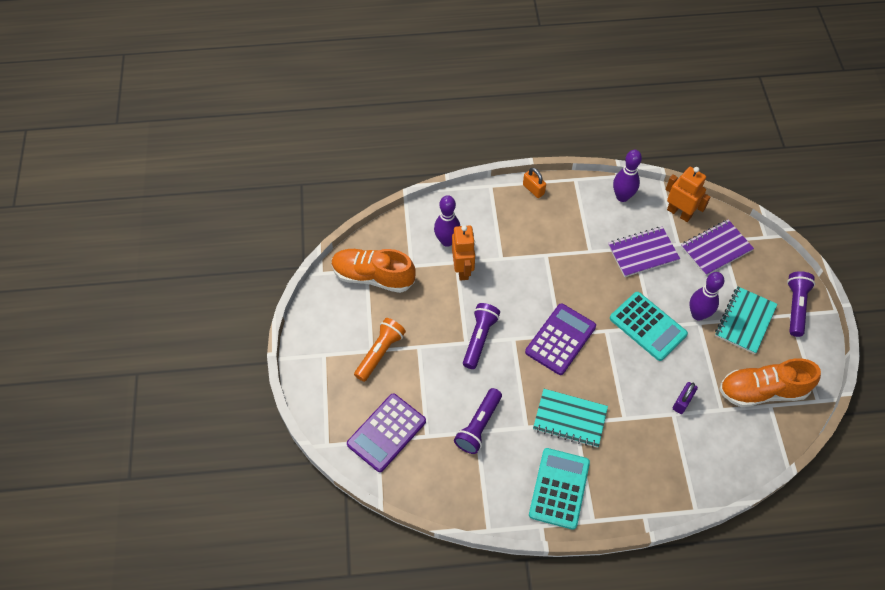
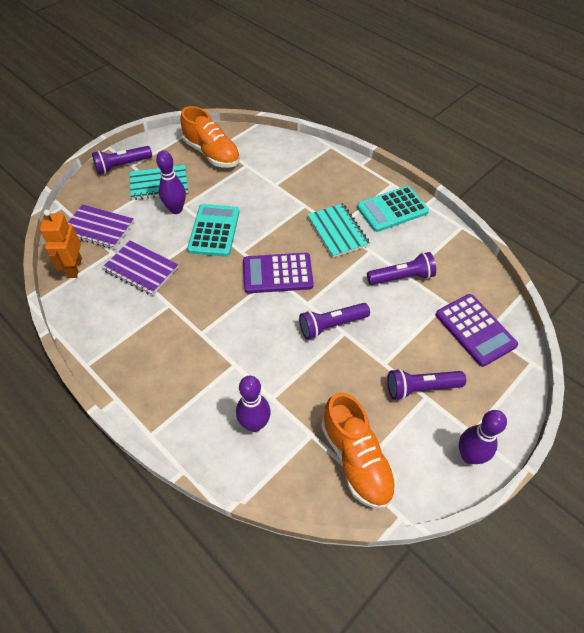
camera: 130 degrees left, 5 degrees down
purple calculator [347,394,426,472] -> purple calculator turned 60 degrees clockwise [436,294,518,367]
orange flashlight [354,318,406,382] -> purple flashlight [387,369,466,400]
orange robot [452,225,475,281] -> none
orange padlock [523,168,546,198] -> none
purple bowling pin [613,150,642,202] -> purple bowling pin moved to [459,410,507,464]
purple padlock [673,382,698,414] -> none

